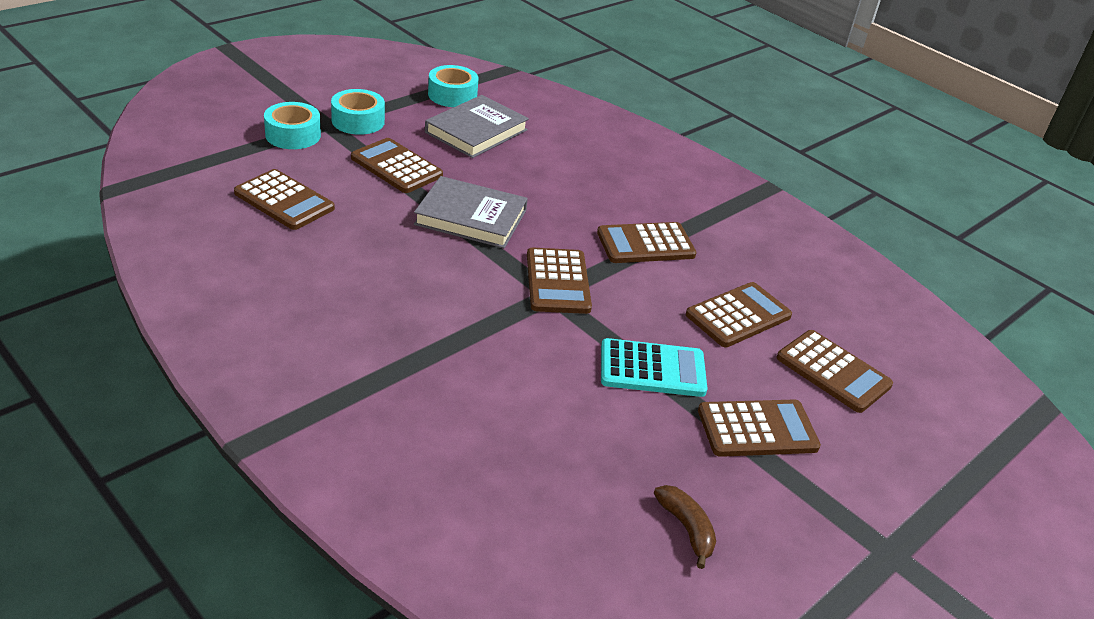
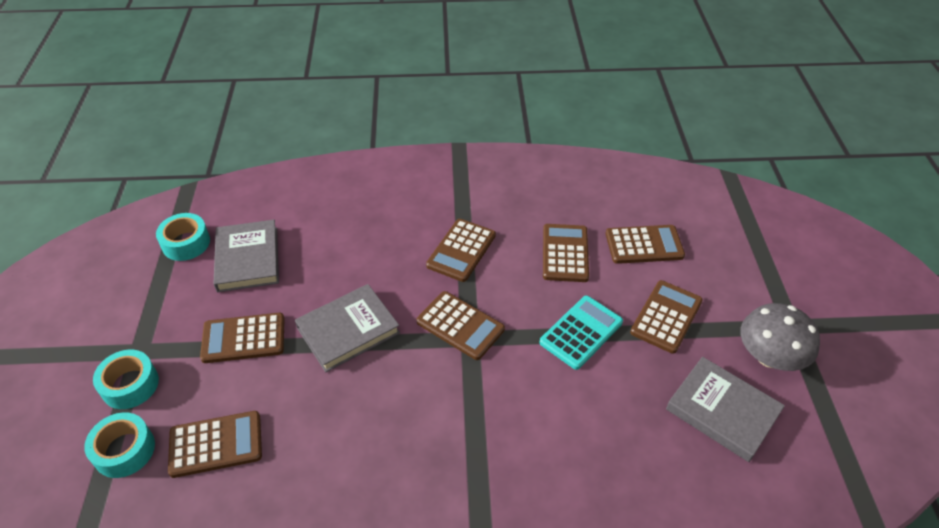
camera: 45 degrees left, 10 degrees up
turquoise tape [331,89,385,135] -> turquoise tape moved to [84,412,155,478]
brown banana [654,485,716,569] -> grey book [666,357,785,462]
none -> grey mushroom [740,303,820,371]

